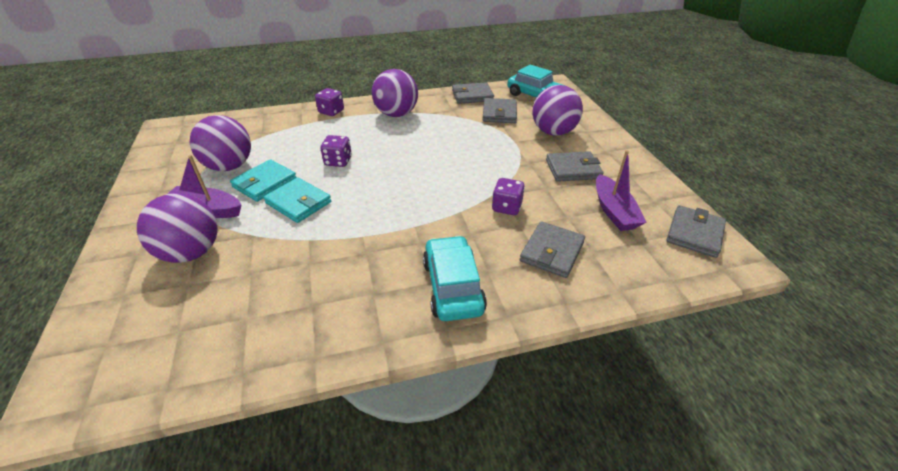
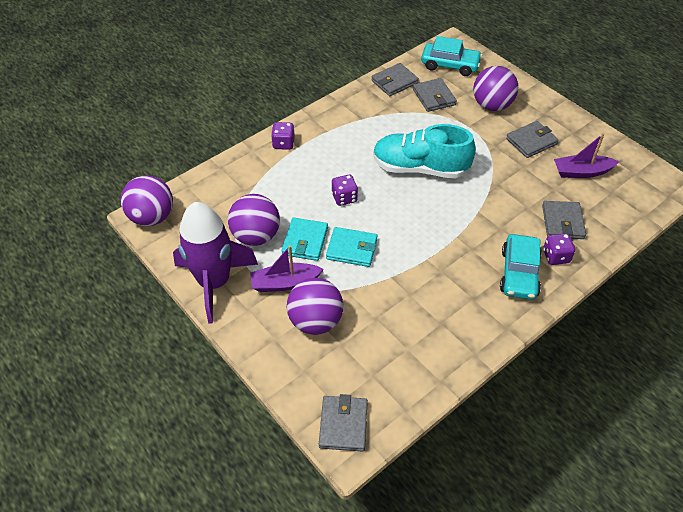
camera: 25 degrees left, 10 degrees up
purple ball [372,69,418,117] -> purple ball moved to [121,175,173,226]
turquoise car [423,235,487,321] -> turquoise car turned 135 degrees counterclockwise [500,234,542,300]
purple dice [492,178,525,215] -> purple dice moved to [543,233,575,265]
purple boat [596,150,646,231] -> purple boat turned 120 degrees clockwise [554,133,619,178]
grey wallet [666,205,726,258] -> grey wallet moved to [319,394,368,452]
none -> purple rocket [173,202,258,324]
none -> turquoise shoe [373,124,476,179]

